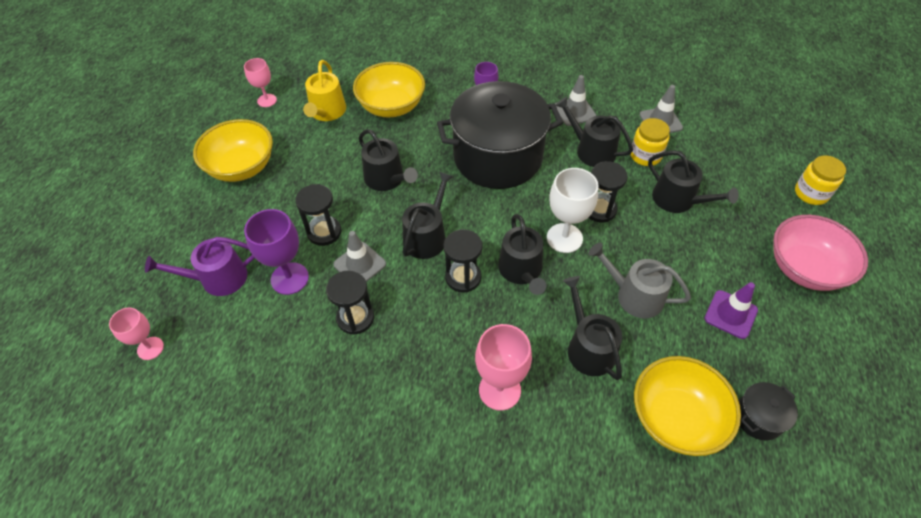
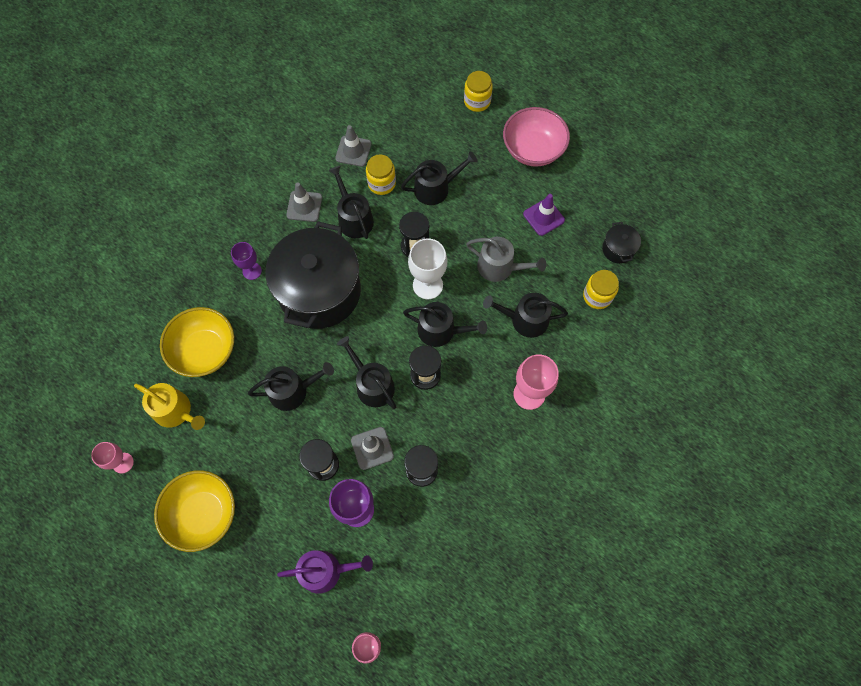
camera: 65 degrees left, 15 degrees up
purple watering can [145,237,255,296] -> purple watering can turned 105 degrees counterclockwise [277,550,373,593]
black watering can [556,97,633,167] -> black watering can turned 90 degrees clockwise [328,166,374,239]
grey watering can [588,243,691,319] -> grey watering can turned 120 degrees counterclockwise [466,237,546,282]
yellow bowl [634,356,741,456] -> yellow jar [583,270,619,309]

